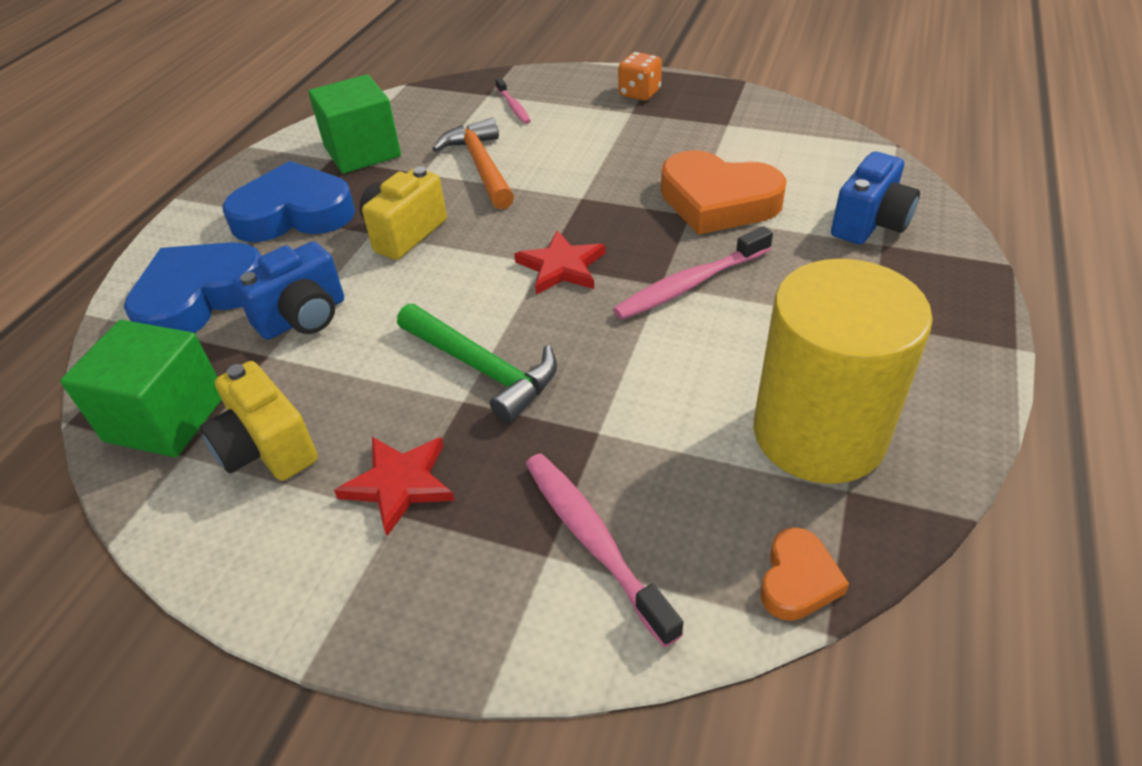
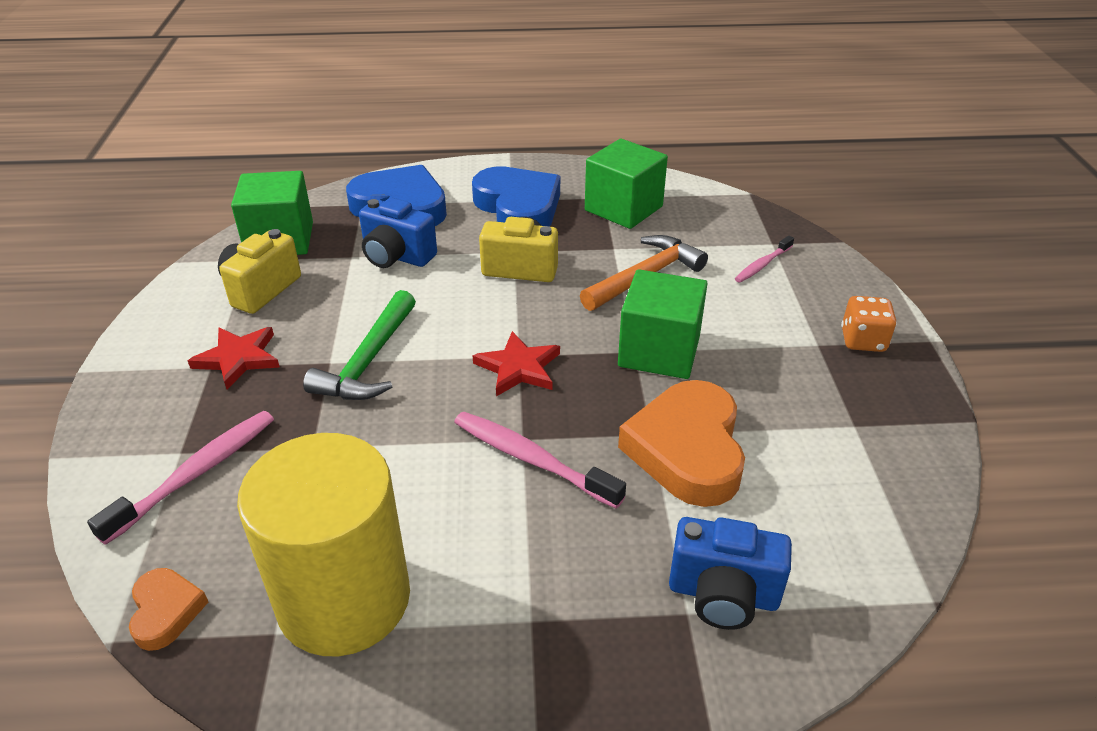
camera: 65 degrees right, 5 degrees down
orange heart [761,527,849,621] -> orange heart turned 105 degrees counterclockwise [129,568,208,651]
none -> green cube [618,269,708,379]

